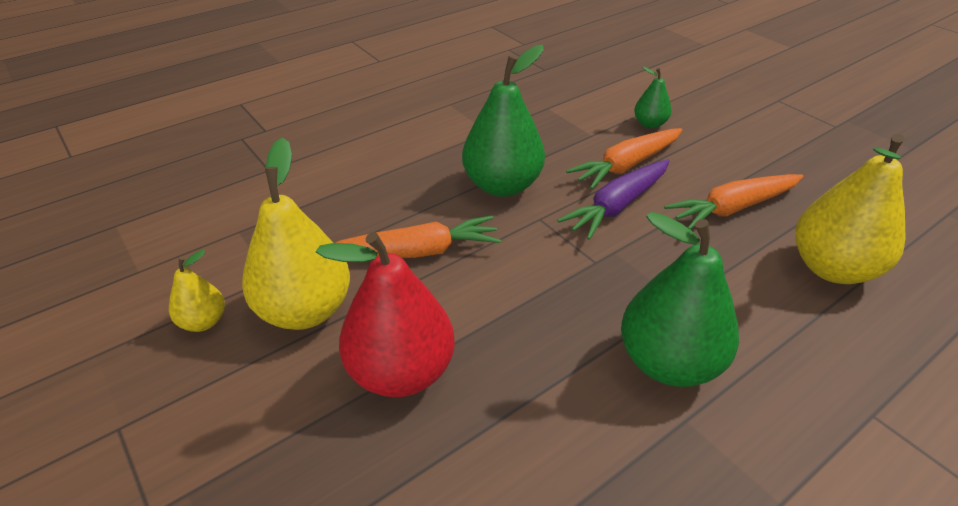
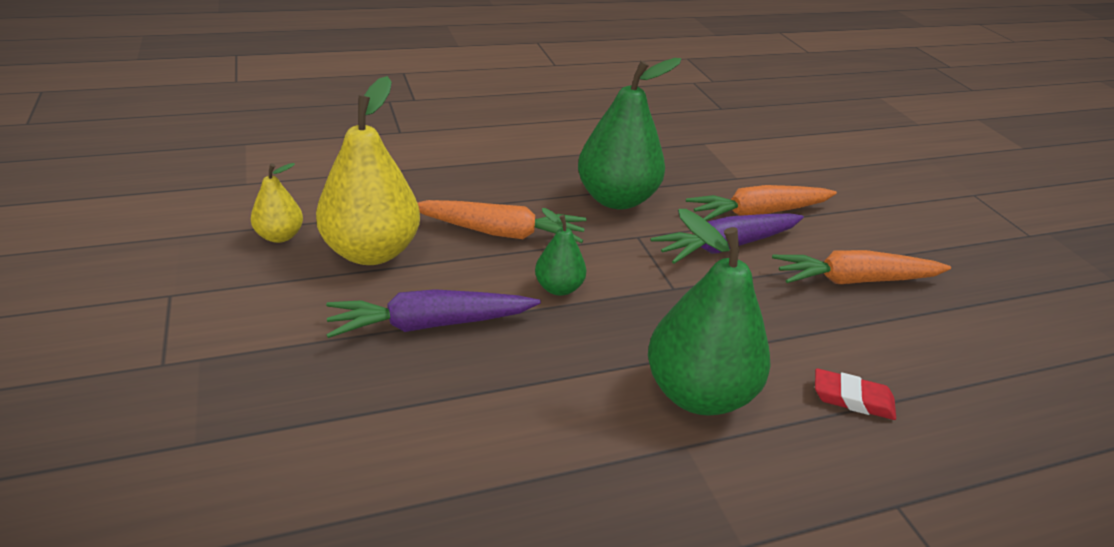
camera: 15 degrees right, 5 degrees down
red pear [316,232,455,397] -> purple carrot [326,289,541,338]
green pear [634,67,671,129] -> green pear moved to [535,208,586,296]
yellow pear [795,134,905,284] -> none
none -> red eraser [815,368,896,420]

